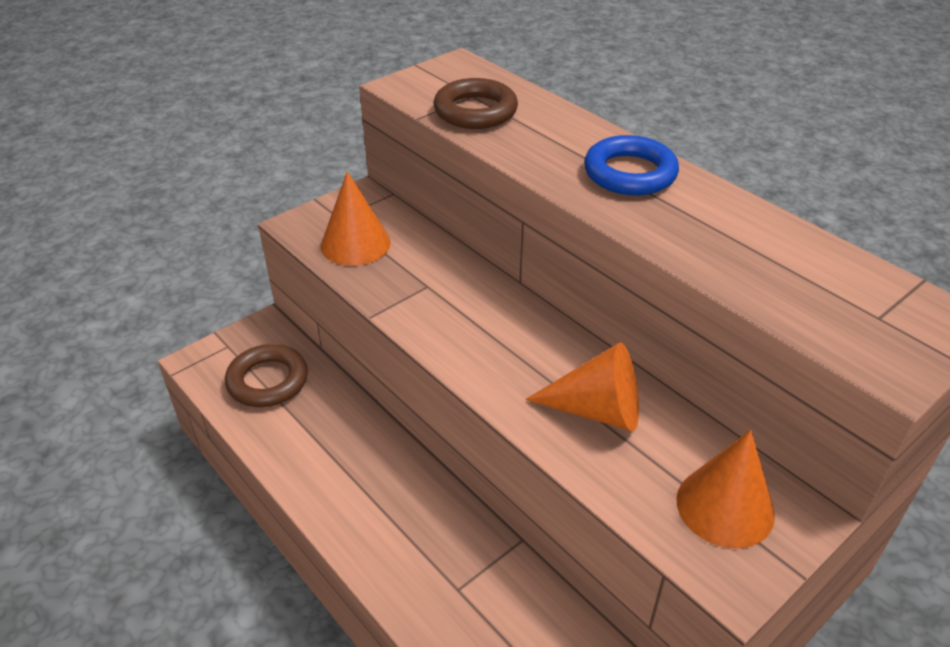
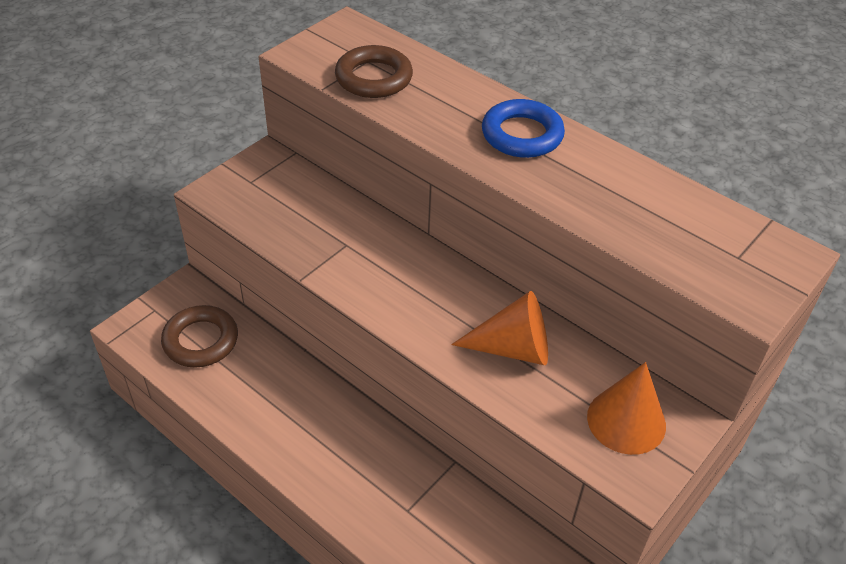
camera: 10 degrees left, 5 degrees up
orange cone [321,171,391,266] -> none

